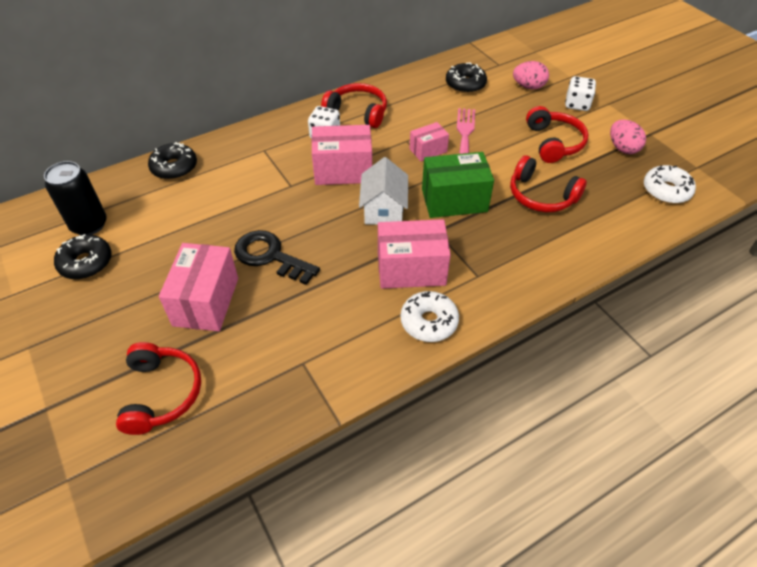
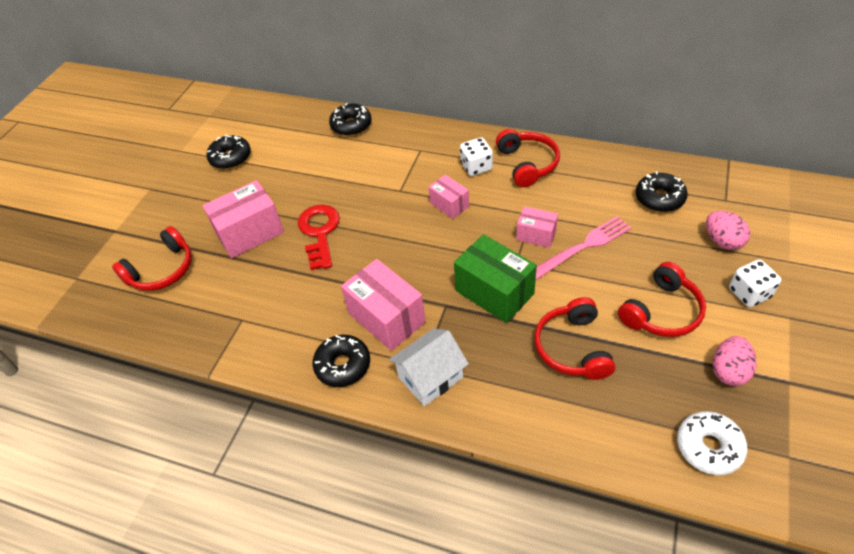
camera: 55 degrees right, 0 degrees up
black can [44,161,107,235] -> none
black key [234,230,320,285] -> red key [298,204,340,270]
pink box [312,125,372,185] -> pink box [429,175,469,219], size x0.57
white house [359,157,408,225] -> white house moved to [389,328,469,406]
white donut [401,291,459,342] -> black donut [313,335,370,387]

